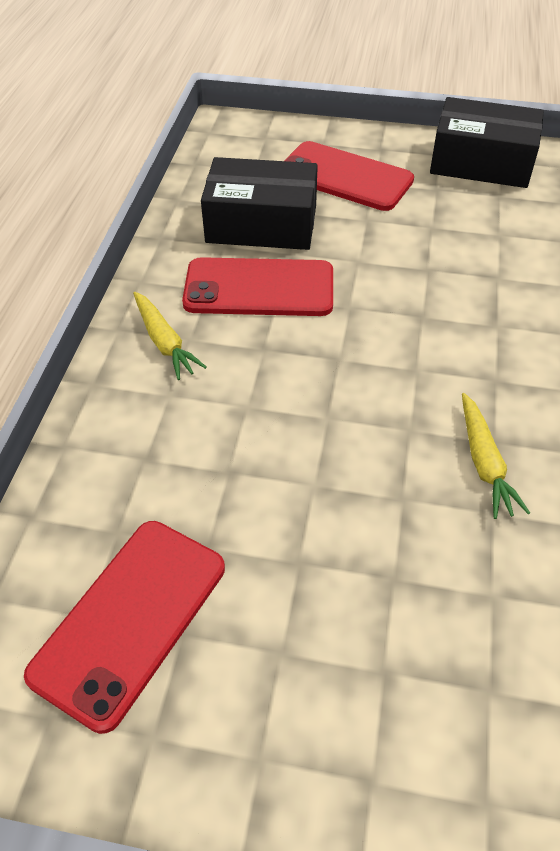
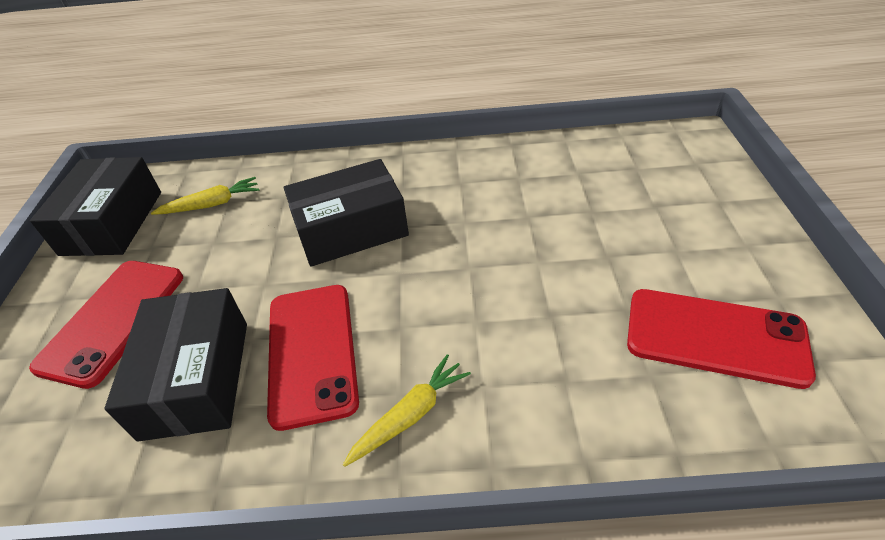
camera: 100 degrees left, 5 degrees down
yellow carrot [462,393,530,519] -> yellow carrot moved to [151,177,259,215]
none -> black box [284,159,409,267]

